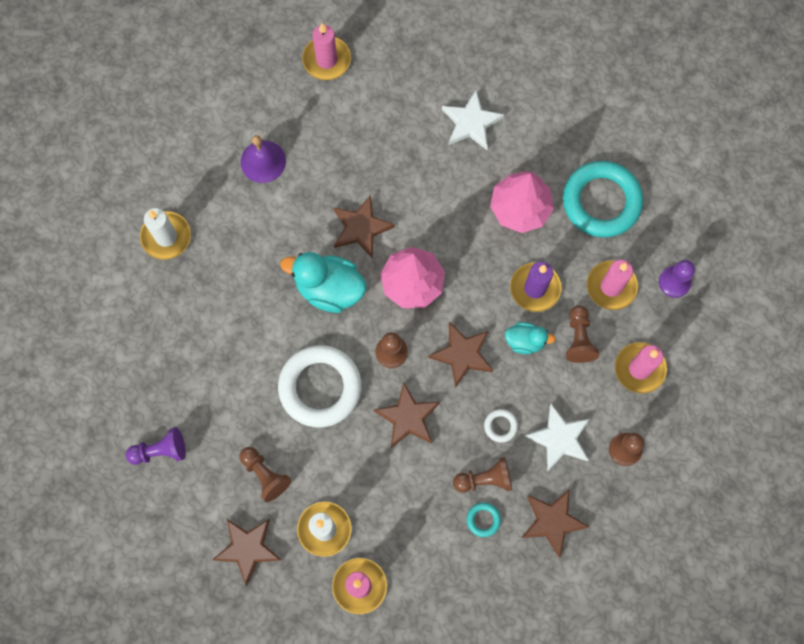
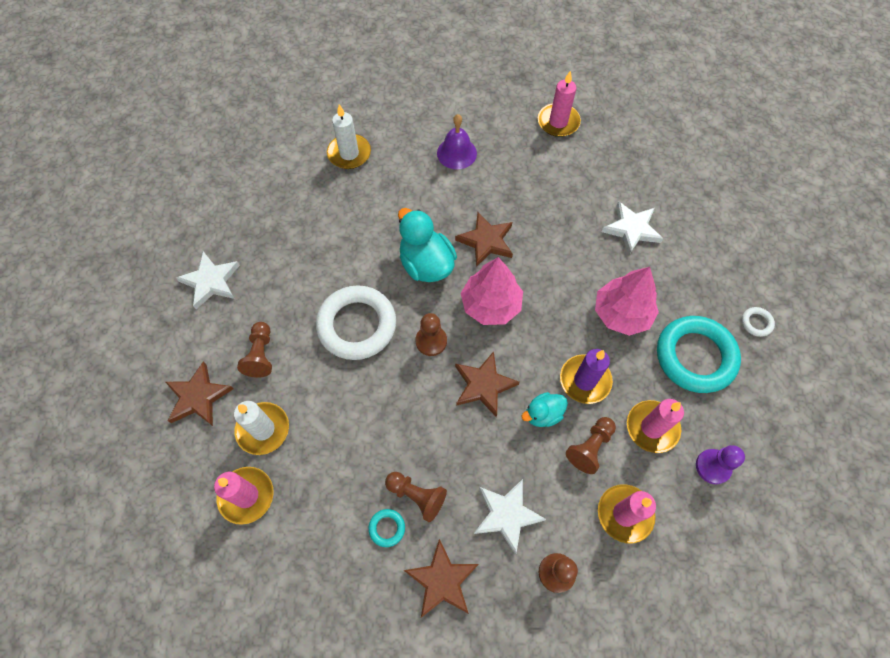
camera: 40 degrees right, 10 degrees down
purple pawn [125,427,186,465] -> white star [176,251,240,309]
brown star [373,383,440,448] -> none
white ring [484,409,518,442] -> white ring moved to [742,307,775,337]
turquoise duck [505,322,555,354] -> turquoise duck turned 105 degrees clockwise [522,392,568,427]

